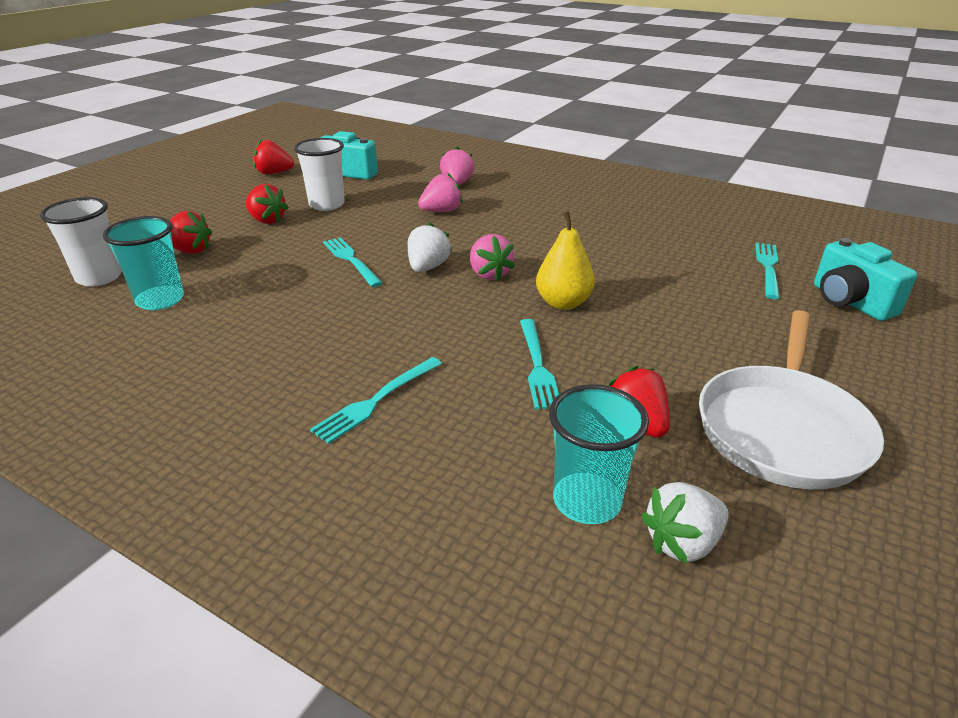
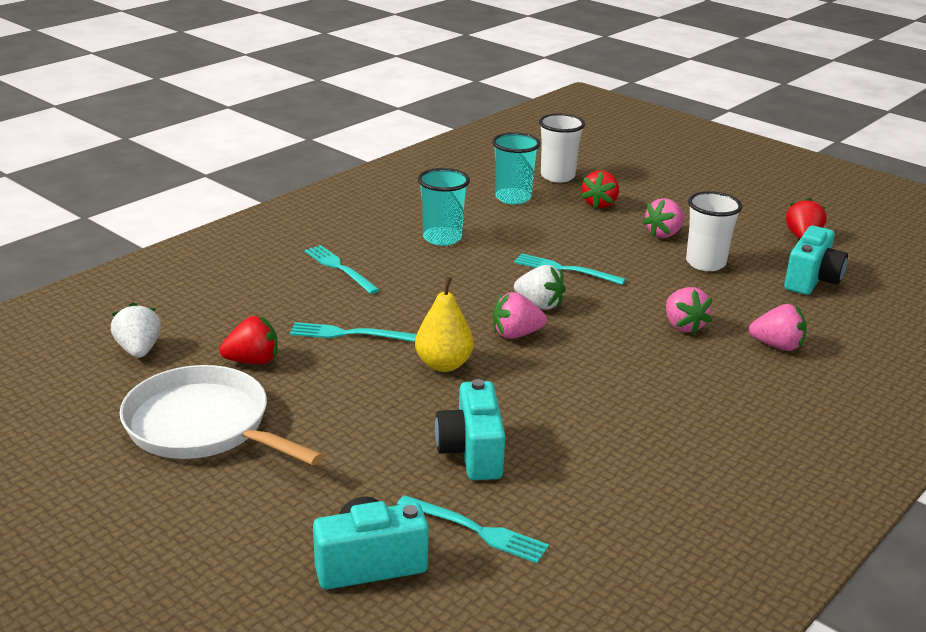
camera: 100 degrees right, 5 degrees down
red strawberry [245,184,289,224] -> pink strawberry [642,198,685,238]
turquoise fork [323,237,383,287] -> turquoise fork turned 135 degrees counterclockwise [514,253,626,285]
turquoise cup [549,384,649,524] -> turquoise cup moved to [418,168,470,246]
none -> turquoise camera [435,379,506,480]

